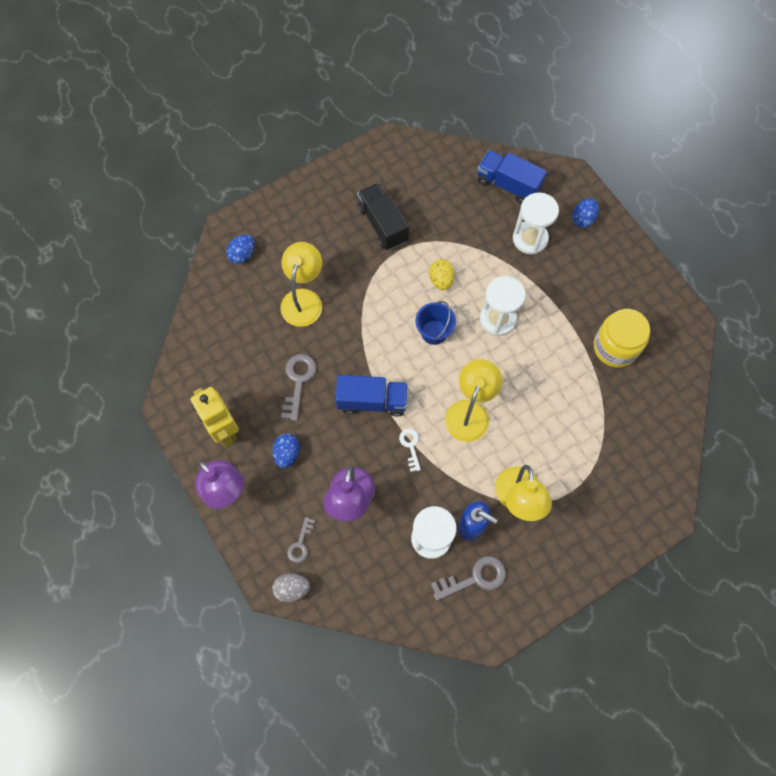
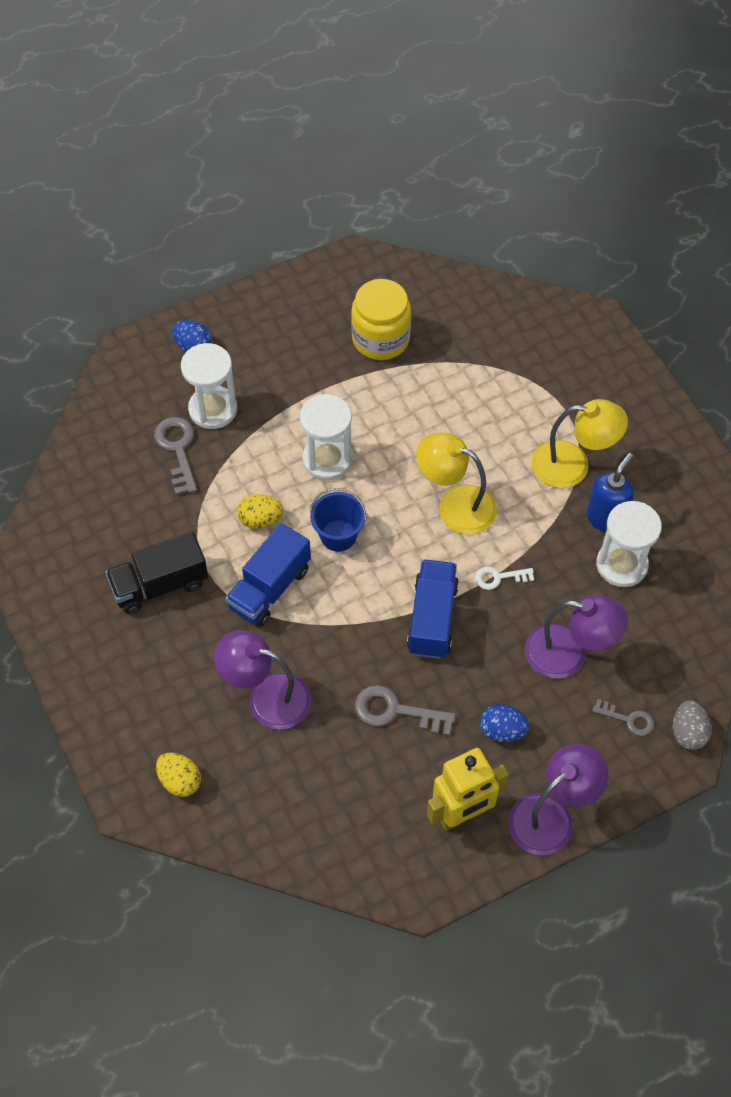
camera: 85 degrees left, 10 degrees down
blue egg [226,234,255,264] -> yellow egg [156,753,201,797]
yellow lamp [280,242,322,327] -> purple lamp [214,630,311,730]
grey key [431,556,506,601] -> grey key moved to [154,417,197,495]
blue truck [477,150,547,204] -> blue truck moved to [225,523,311,627]

